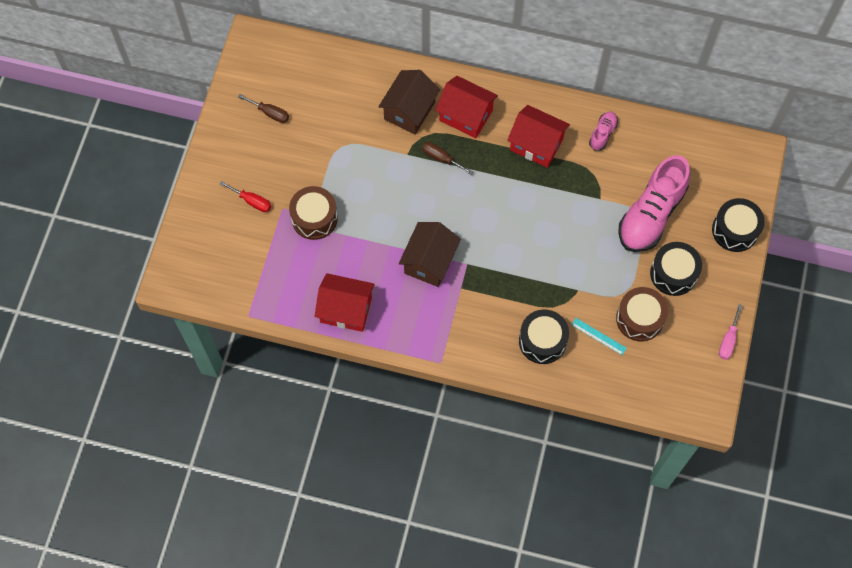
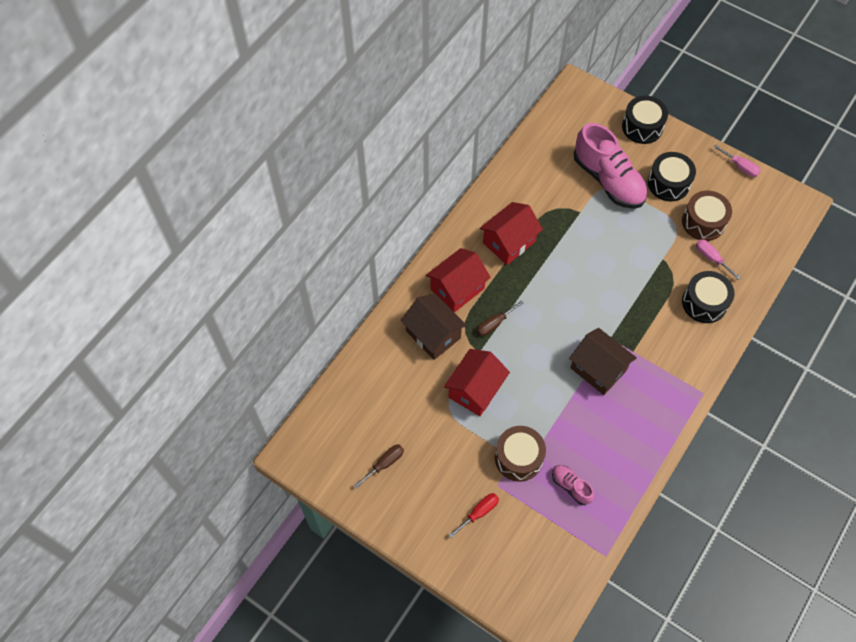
camera: 70 degrees left, 5 degrees down
red house [315,273,375,332] -> red house moved to [444,349,510,416]
turquoise ruler [571,318,627,355] -> pink screwdriver [696,239,741,280]
pink shoe [589,111,618,151] -> pink shoe moved to [552,465,594,505]

